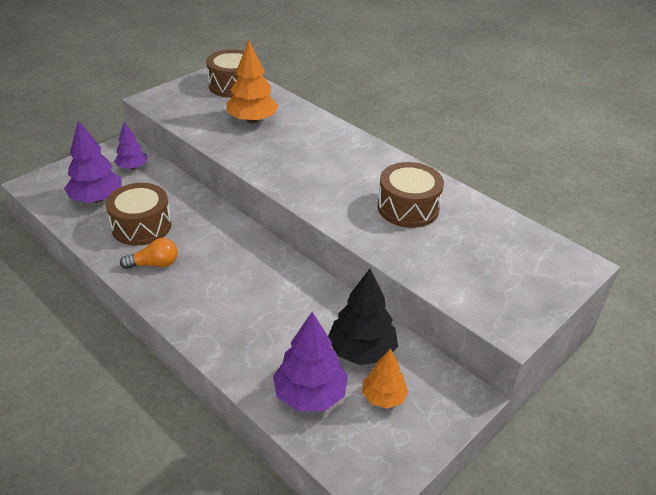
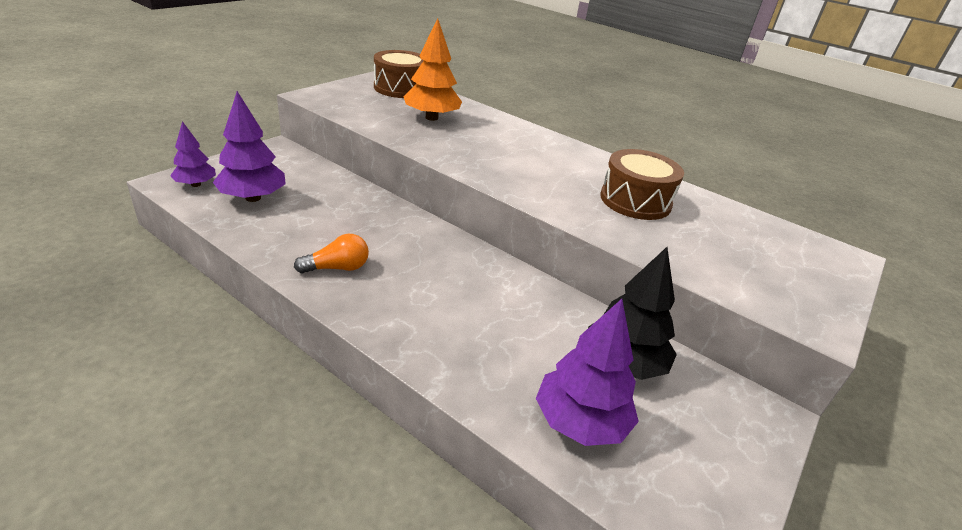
camera: 10 degrees left, 5 degrees down
brown drum [106,183,172,246] -> none
purple tree [114,122,148,170] -> purple tree moved to [170,121,216,187]
orange tree [362,348,408,409] -> none

